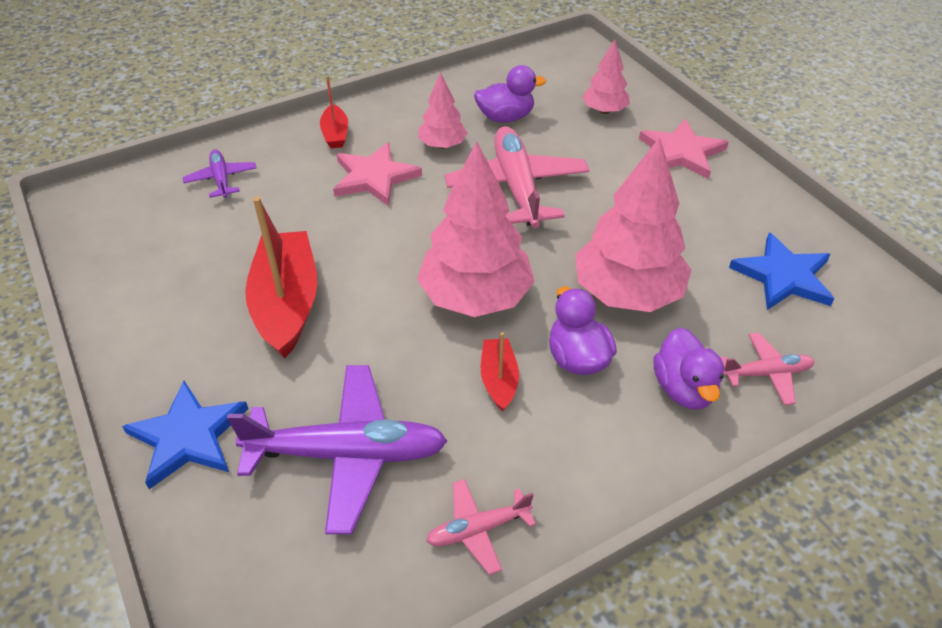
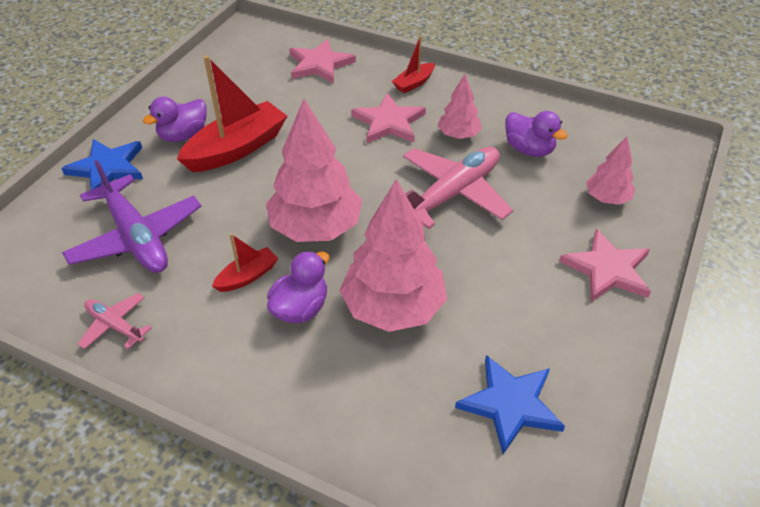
camera: 55 degrees right, 0 degrees up
purple plane [182,150,256,198] -> pink star [289,39,356,84]
purple duck [654,327,724,410] -> purple duck moved to [143,97,207,142]
pink plane [720,333,815,405] -> none

